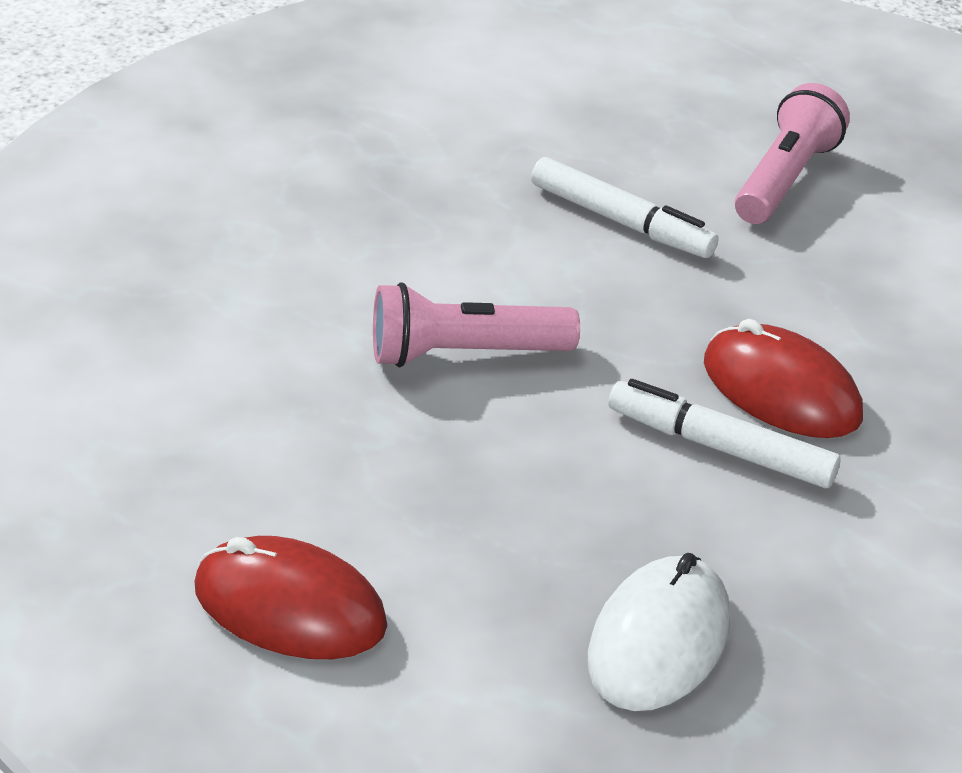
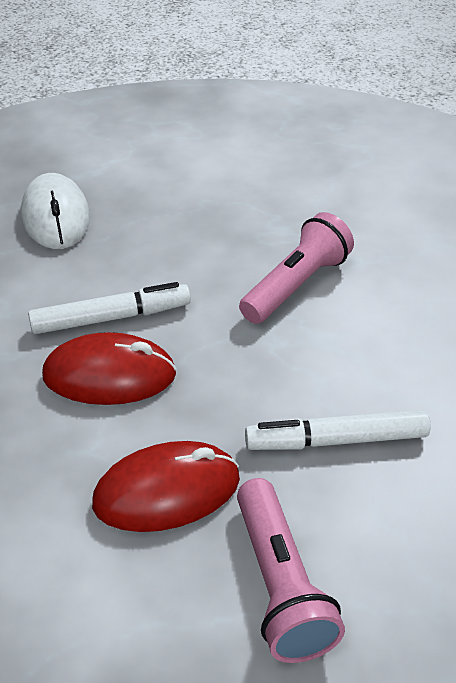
camera: 140 degrees right, 5 degrees up
red mouse [194,536,387,659] -> red mouse moved to [92,441,240,532]

